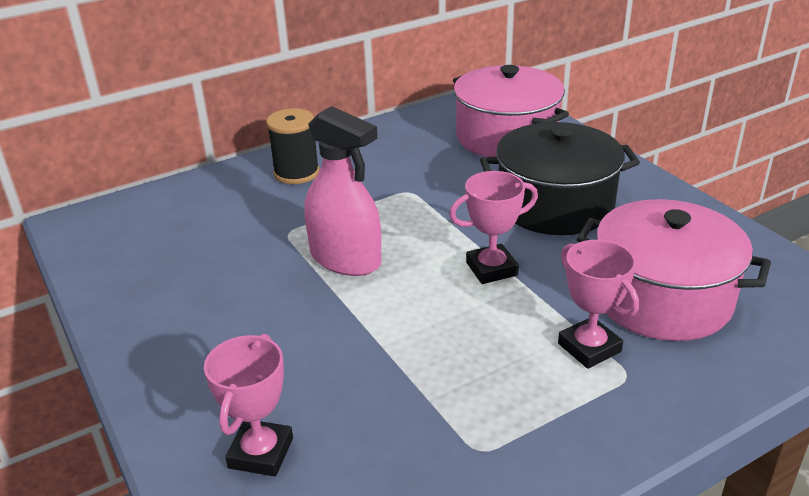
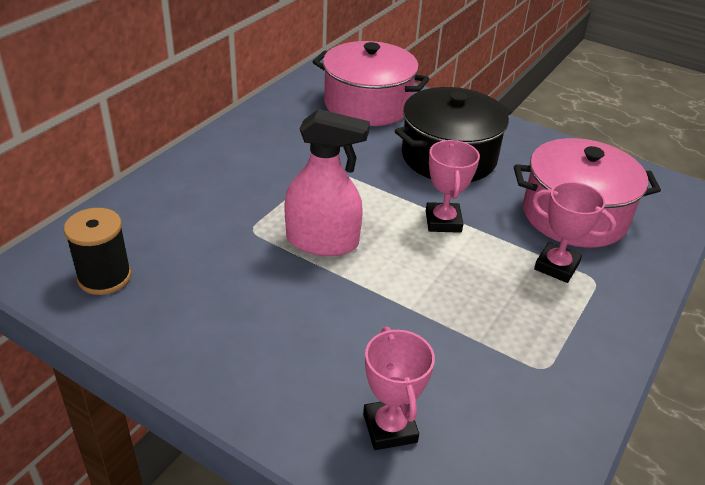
camera: 30 degrees left, 5 degrees up
black spool [266,108,319,184] -> black spool moved to [64,208,132,295]
pink trophy [449,171,538,284] -> pink trophy turned 45 degrees counterclockwise [426,140,480,233]

